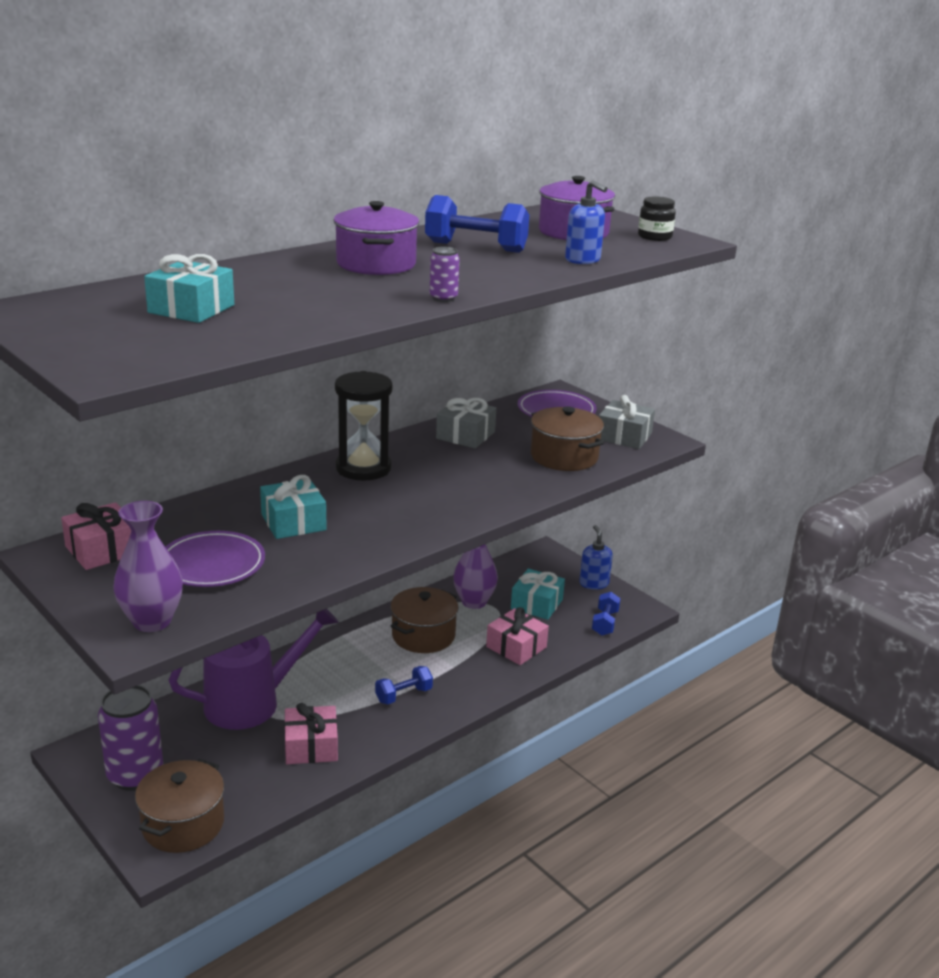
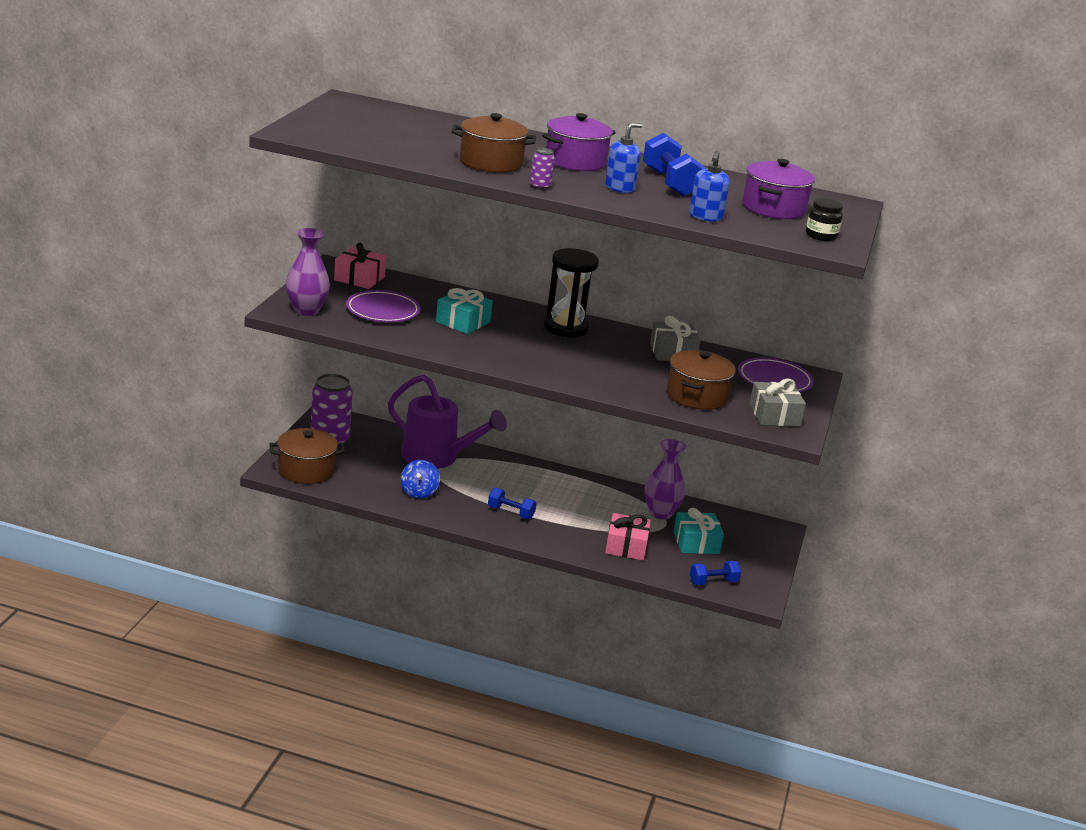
camera: 55 degrees right, 0 degrees up
turquoise gift [144,254,234,323] -> none
pink gift [284,703,338,764] -> blue spinning top [400,460,440,499]
brown pot [390,587,459,653] -> brown pot moved to [452,113,536,173]
blue soap dispenser [579,525,613,590] -> blue soap dispenser moved to [605,123,643,193]

